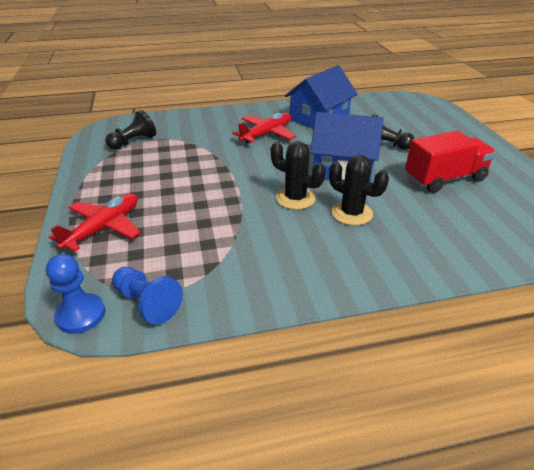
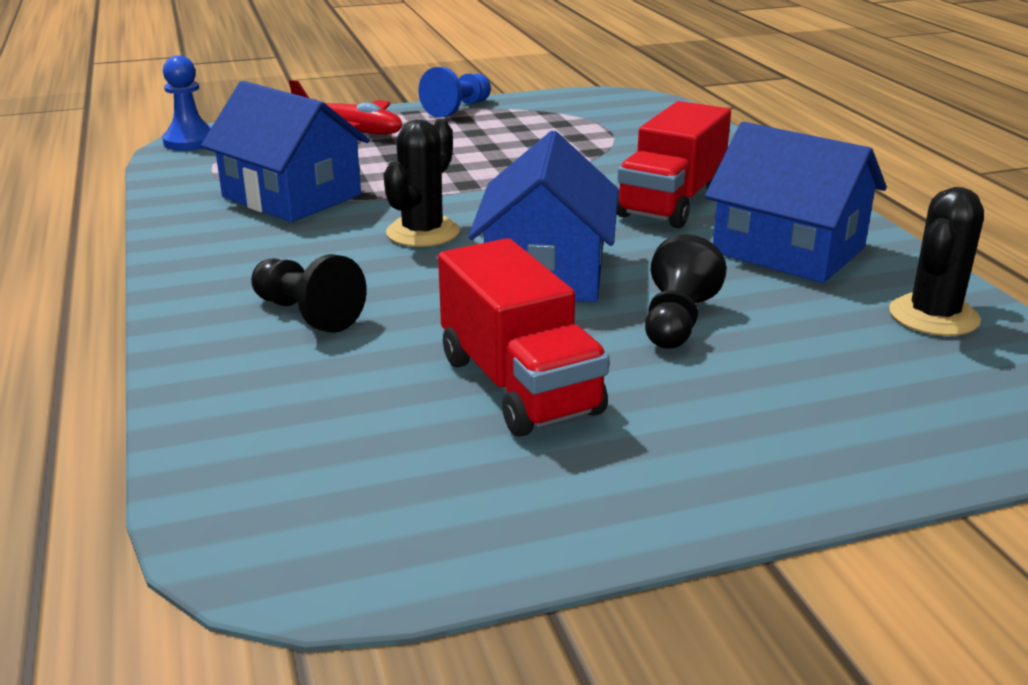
camera: 85 degrees right, 10 degrees down
black pawn [105,110,156,150] -> black pawn moved to [251,254,367,333]
blue pawn [112,267,183,324] -> blue pawn moved to [418,67,491,118]
red plane [232,113,296,144] -> red truck [617,101,731,228]
black cactus [329,155,389,226] -> black cactus moved to [889,187,984,336]
none -> blue house [201,81,370,222]

